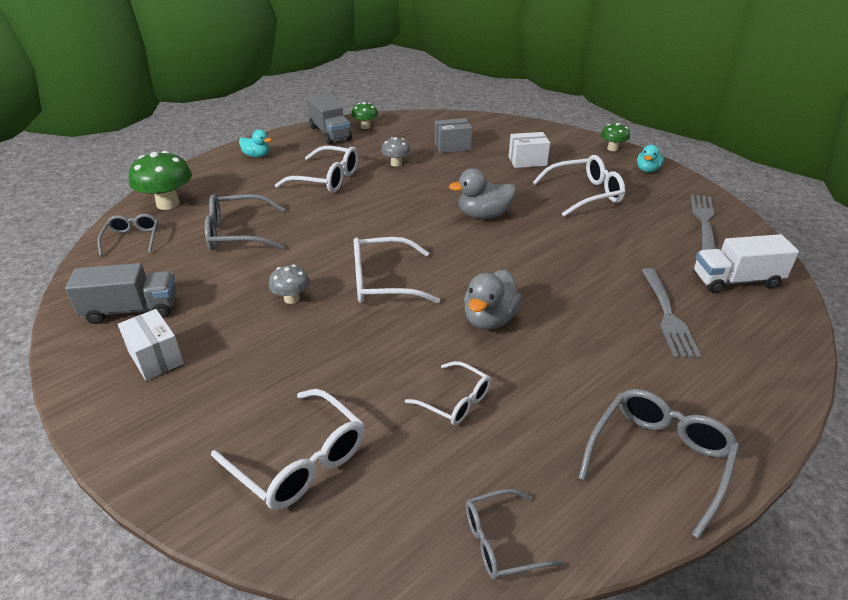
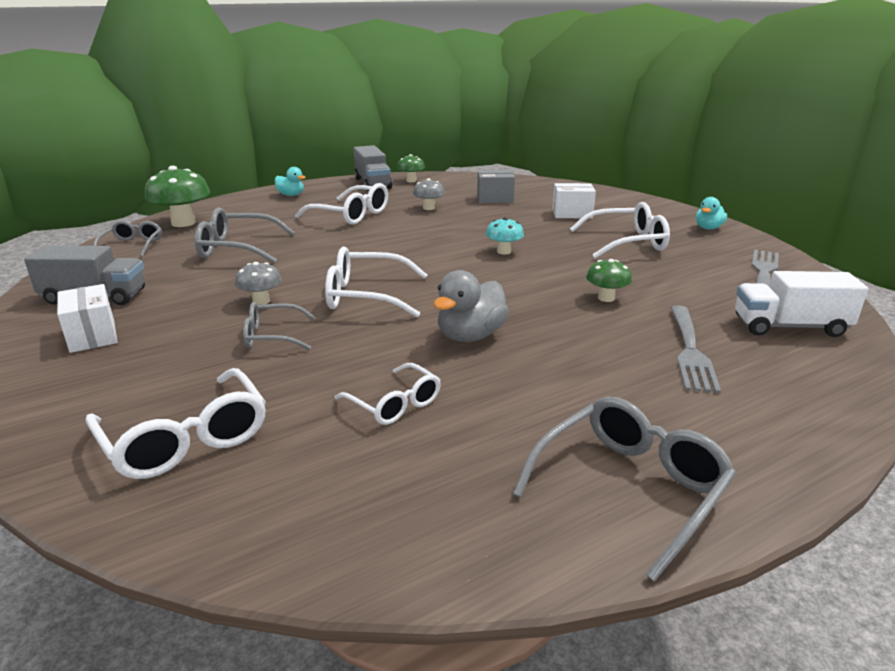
camera: 10 degrees right, 10 degrees down
grey duck [449,168,516,219] -> turquoise mushroom [486,217,524,255]
grey glasses [466,489,564,580] -> grey glasses moved to [243,302,316,350]
green mushroom [601,123,630,151] -> green mushroom moved to [586,259,632,302]

